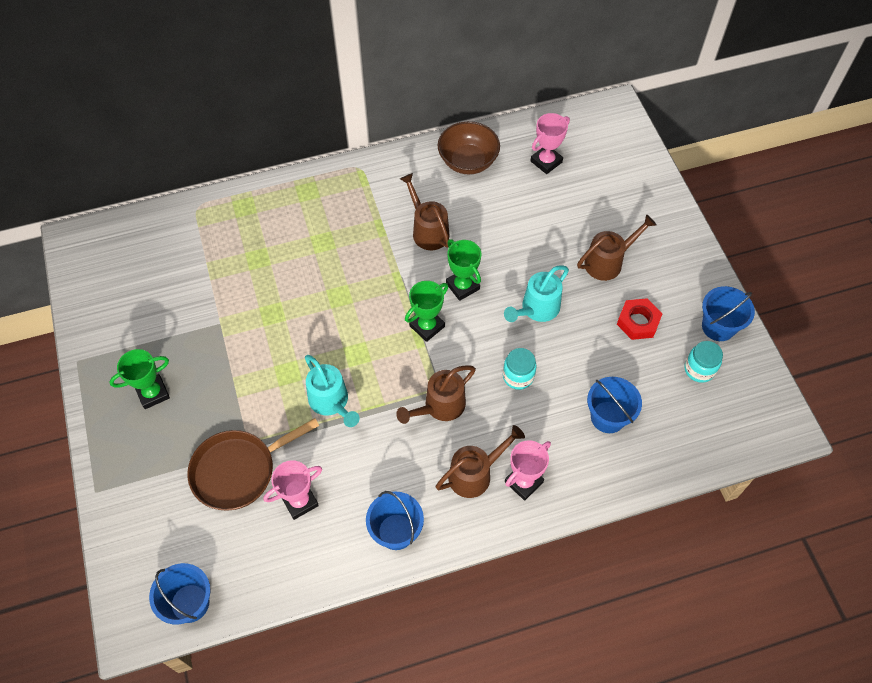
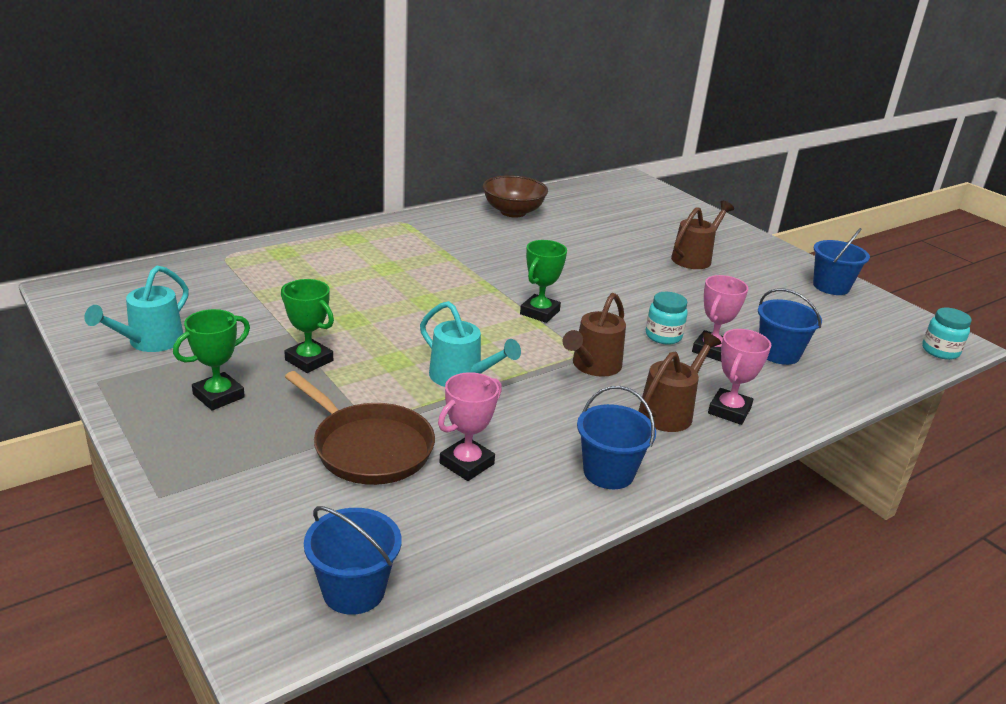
camera: 20 degrees left, 30 degrees down
brown pan [187,418,319,511] -> brown pan turned 90 degrees counterclockwise [285,371,435,485]
brown watering can [400,173,449,250] -> none
green trophy [446,239,481,301] -> green trophy moved to [281,279,334,373]
turquoise watering can [504,265,569,322] -> turquoise watering can moved to [84,266,189,352]
pink trophy [530,113,570,174] -> pink trophy moved to [692,275,748,362]
red nut [617,298,662,340] -> none
turquoise jar [684,341,723,383] -> turquoise jar moved to [922,308,972,360]

